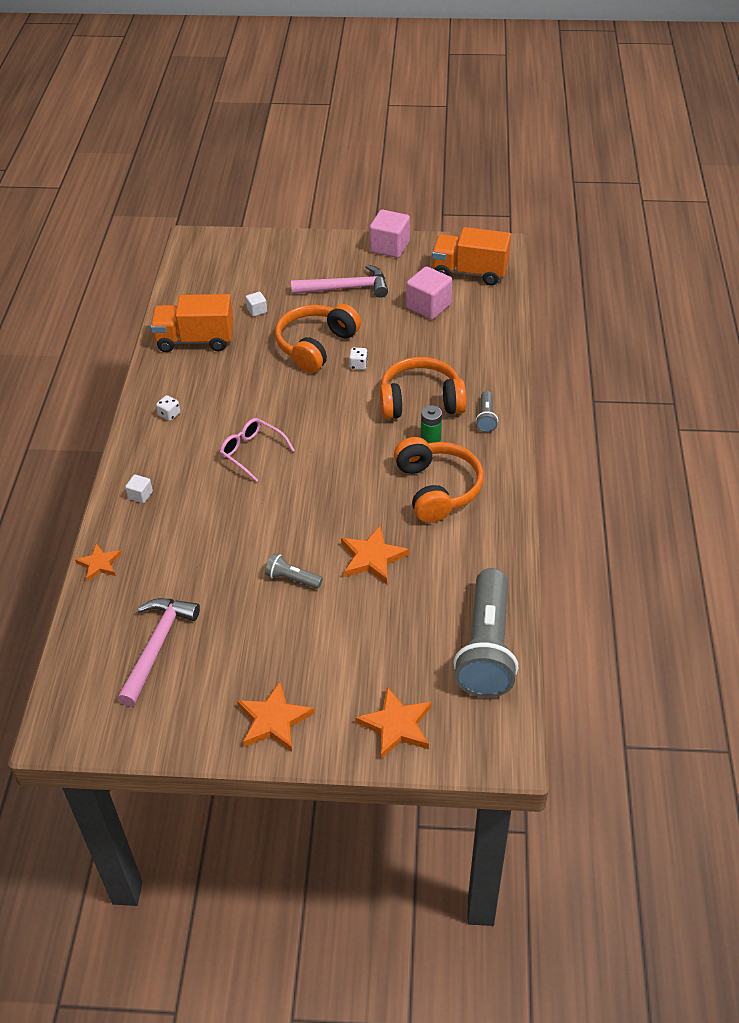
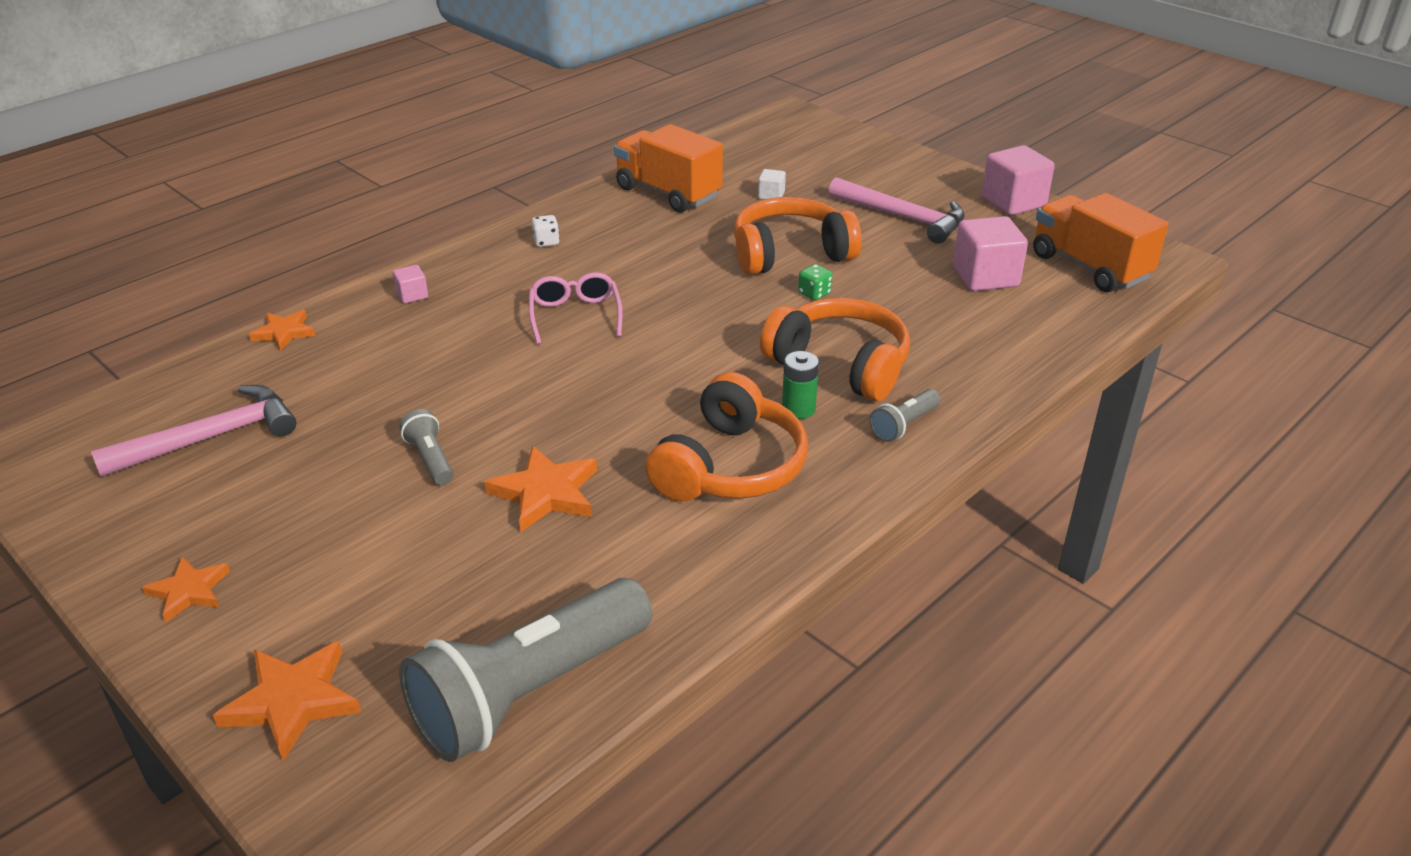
camera: 40 degrees right, 10 degrees down
white cube [125,474,153,503] -> pink cube [393,265,428,303]
orange star [237,681,314,752] -> orange star [142,556,230,623], size x0.65
white dice [349,347,368,370] -> green dice [798,264,832,300]

